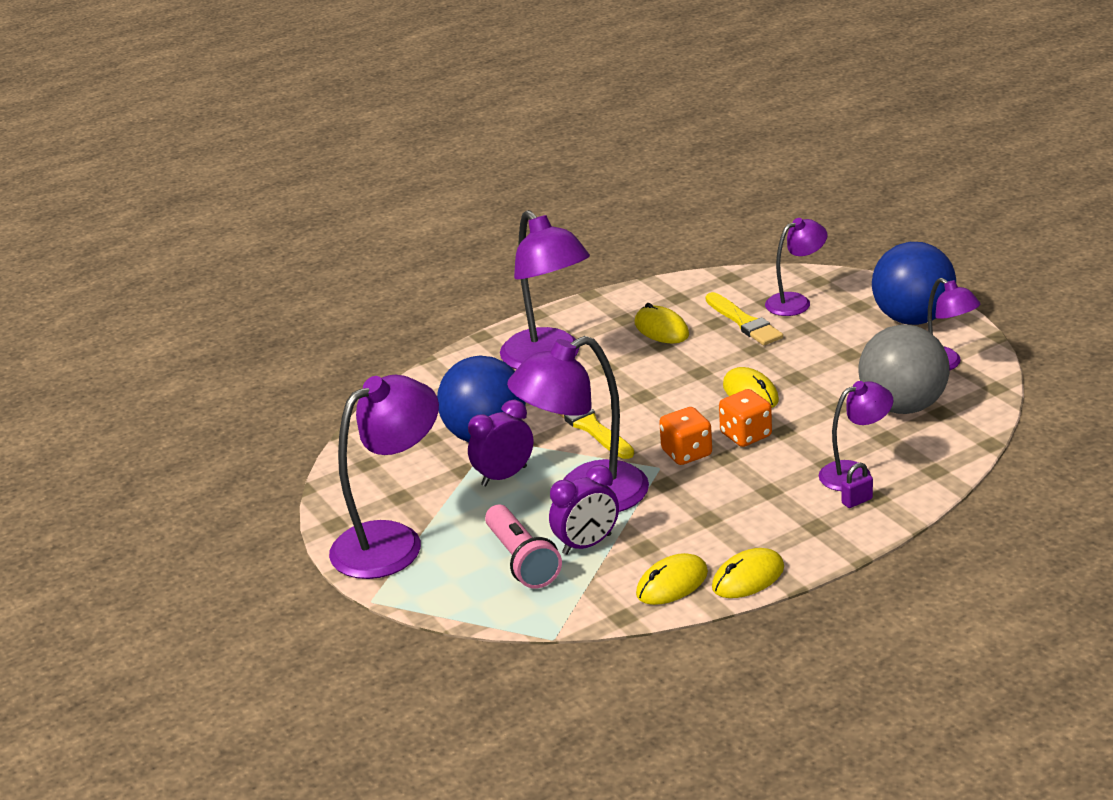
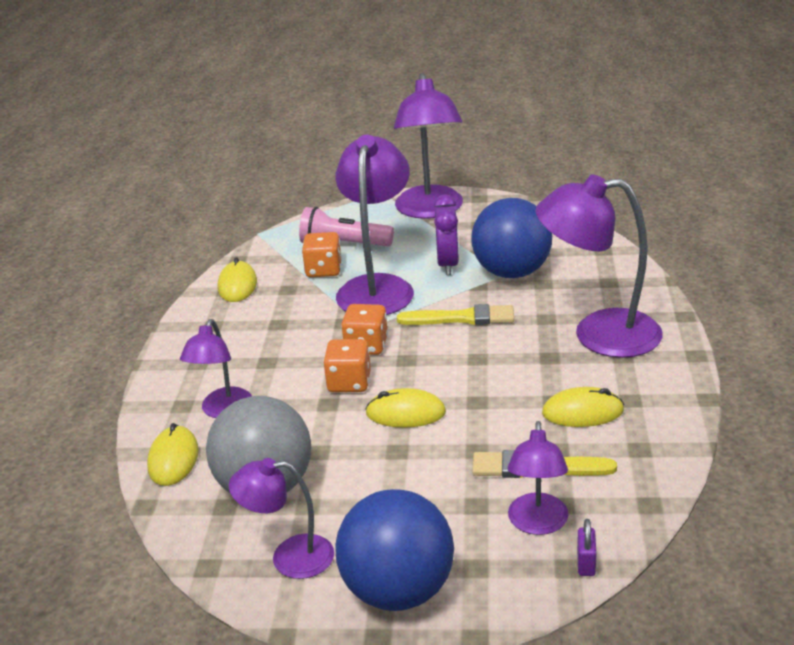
camera: 125 degrees right, 0 degrees up
purple clock [549,465,619,555] -> orange dice [302,232,342,277]
yellow mouse [712,548,784,598] -> yellow mouse moved to [147,423,199,486]
purple padlock [841,463,873,508] -> purple padlock moved to [577,519,596,576]

